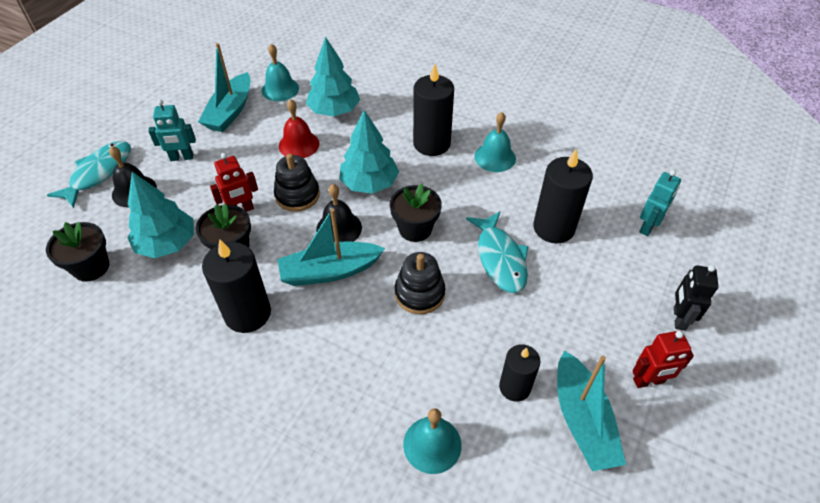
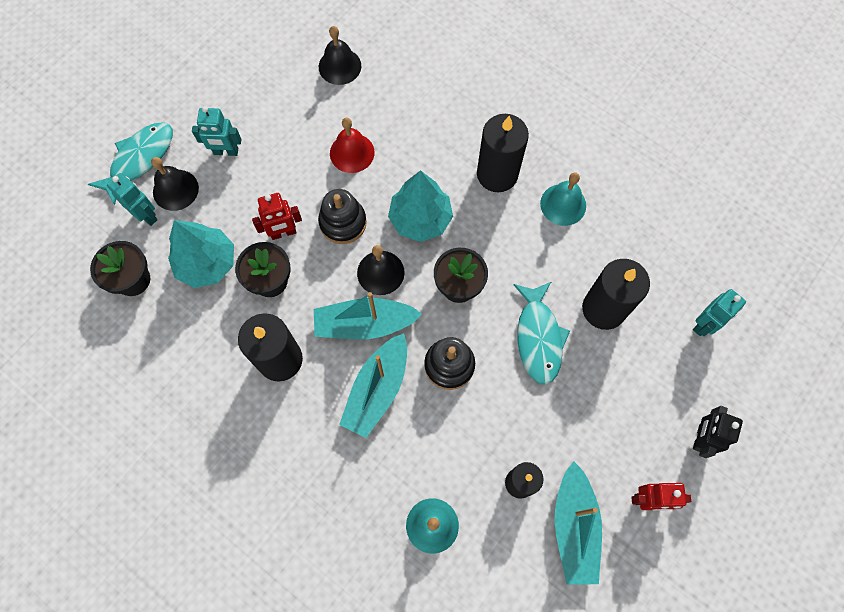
camera: 10 degrees right, 20 degrees up
turquoise boat [198,43,250,132] -> turquoise boat moved to [339,333,407,438]
turquoise bell [262,44,299,101] -> black bell [319,26,361,85]
turquoise tree [306,37,360,116] -> none
none -> turquoise robot [107,173,158,226]

